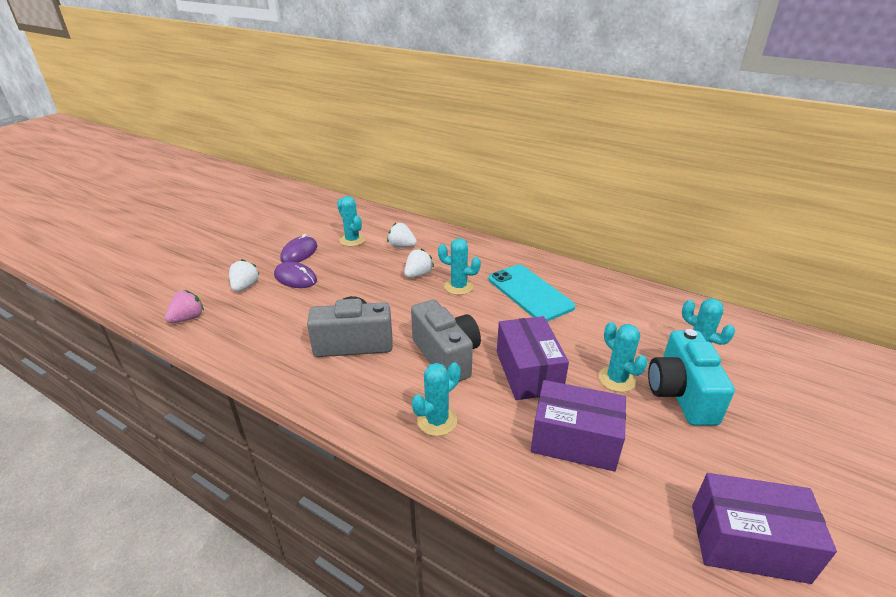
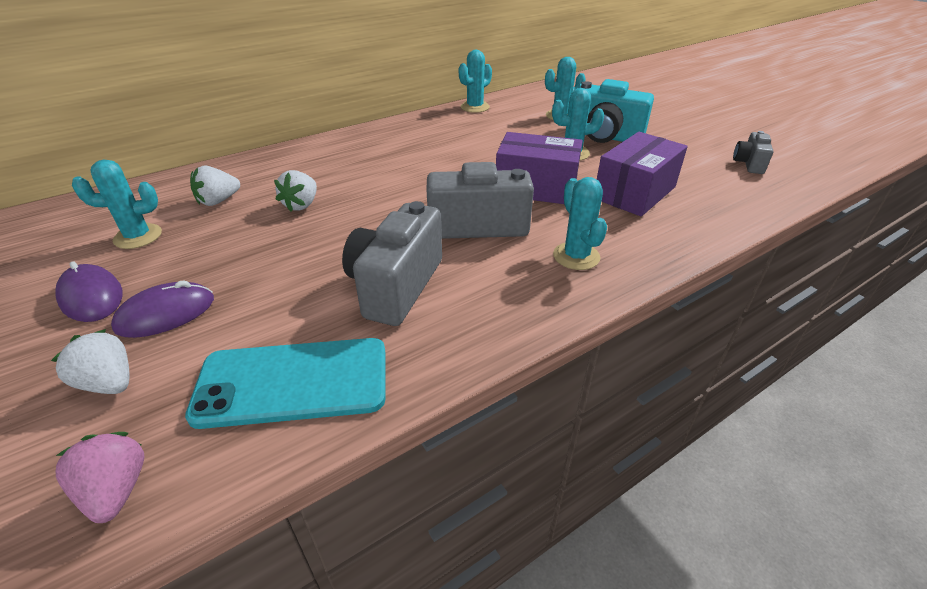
camera: 65 degrees left, 5 degrees up
white strawberry [404,249,434,278] -> white strawberry turned 135 degrees counterclockwise [274,170,317,212]
turquoise cactus [438,238,481,295] -> turquoise cactus moved to [459,50,492,113]
turquoise phone [489,265,575,322] -> turquoise phone moved to [185,338,386,429]
purple box [692,473,837,584] -> grey camera [733,131,774,174]

